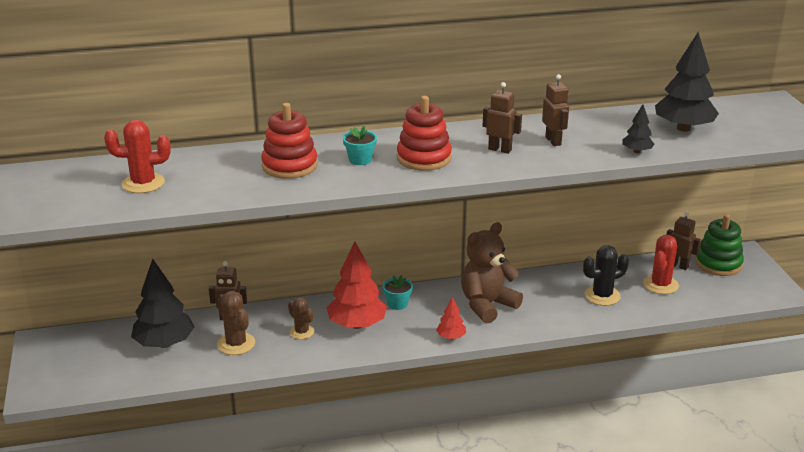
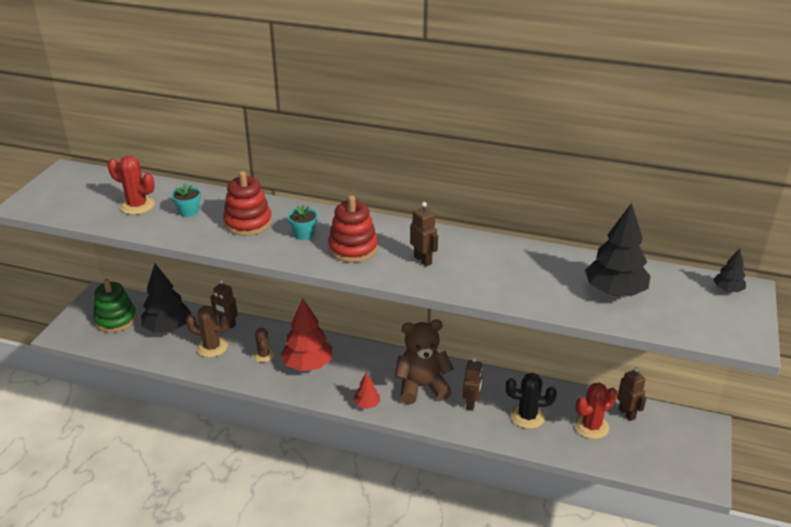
camera: 30 degrees right, 5 degrees up
brown cactus [217,291,255,355] -> brown cactus turned 75 degrees counterclockwise [186,306,230,357]
turquoise flower pot [383,275,413,310] -> turquoise flower pot moved to [171,183,201,217]
brown robot [542,74,569,146] -> brown robot moved to [463,357,483,411]
black tree [622,104,655,153] -> black tree moved to [713,248,746,292]
green stacking toy [695,214,744,276] -> green stacking toy moved to [93,279,137,333]

